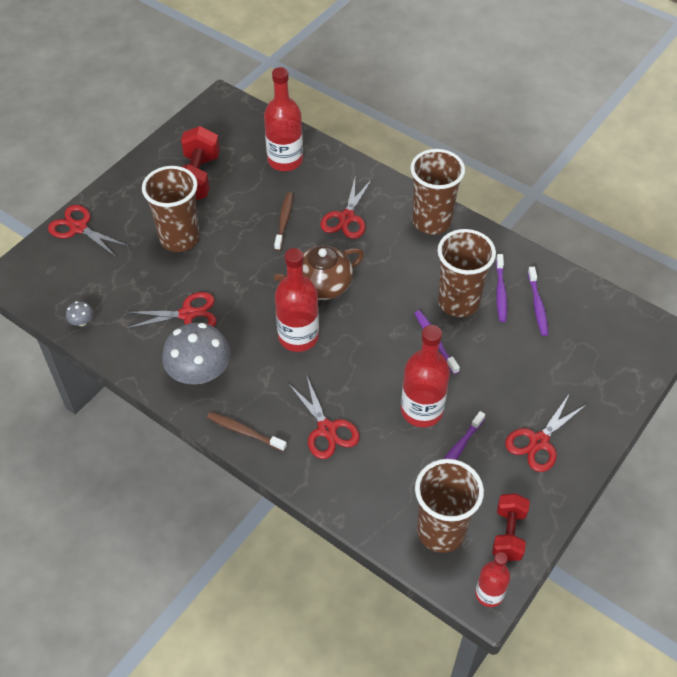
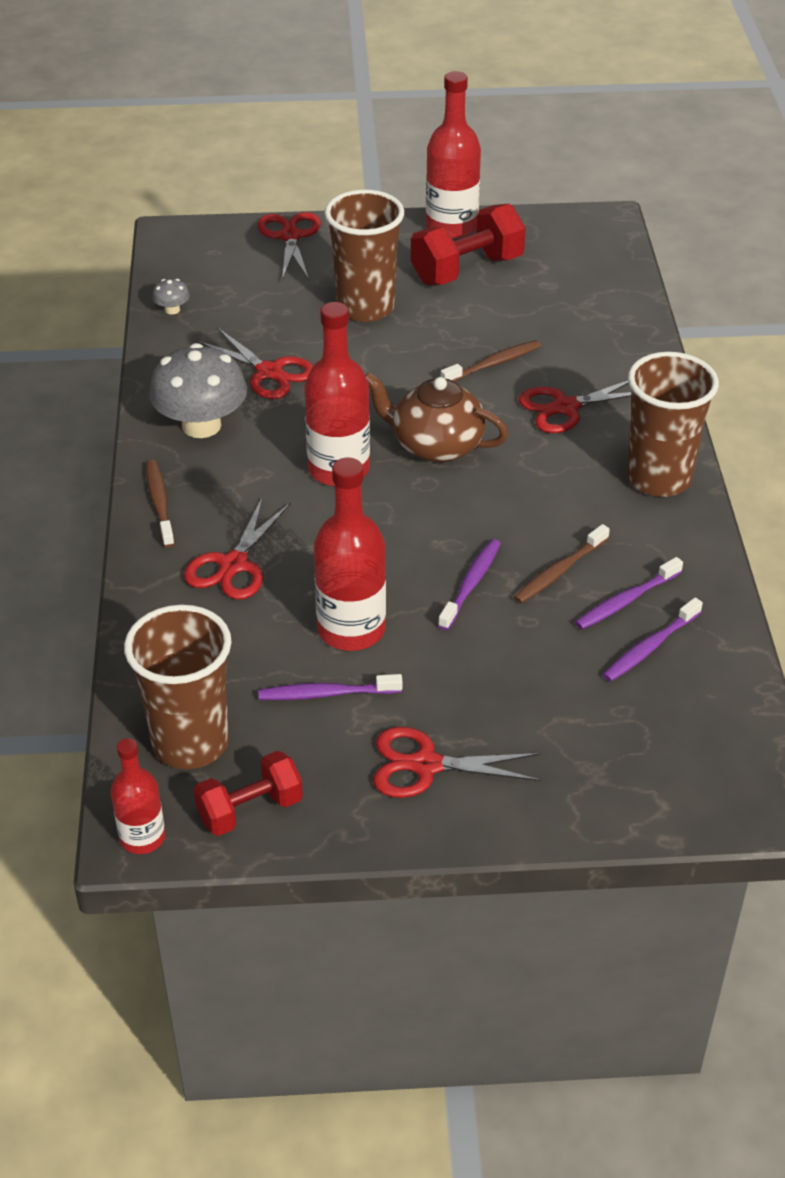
camera: 50 degrees right, 10 degrees down
red bottle [264,67,303,171] -> red bottle moved to [426,71,481,239]
brown cup [437,229,496,317] -> brown toothbrush [514,524,610,603]

